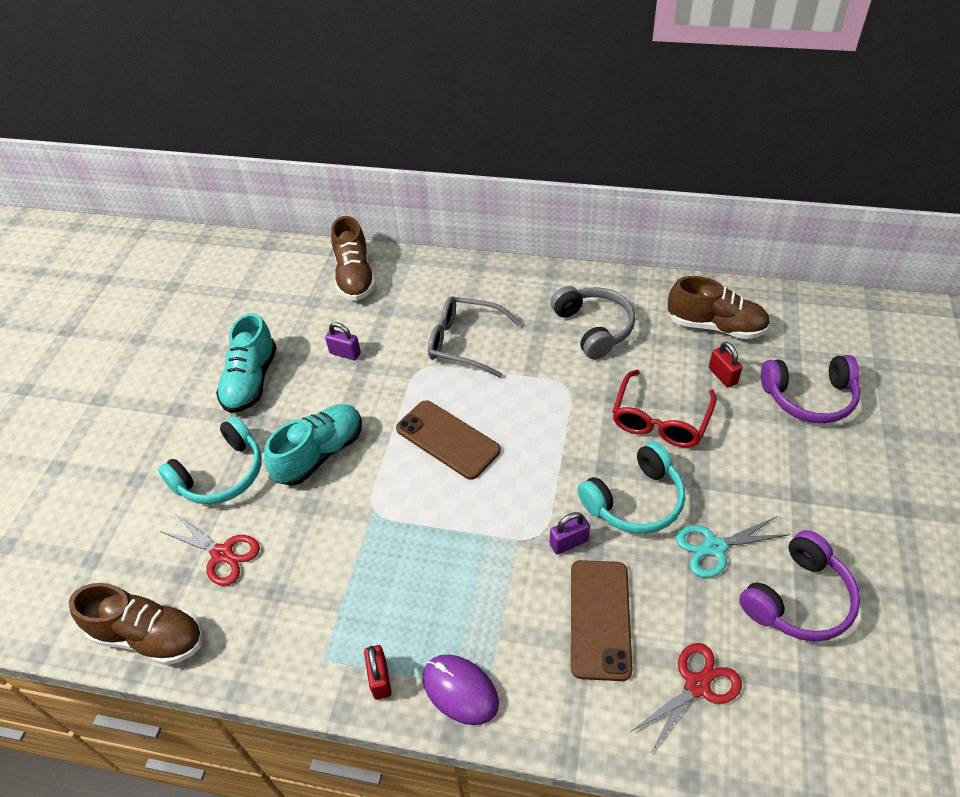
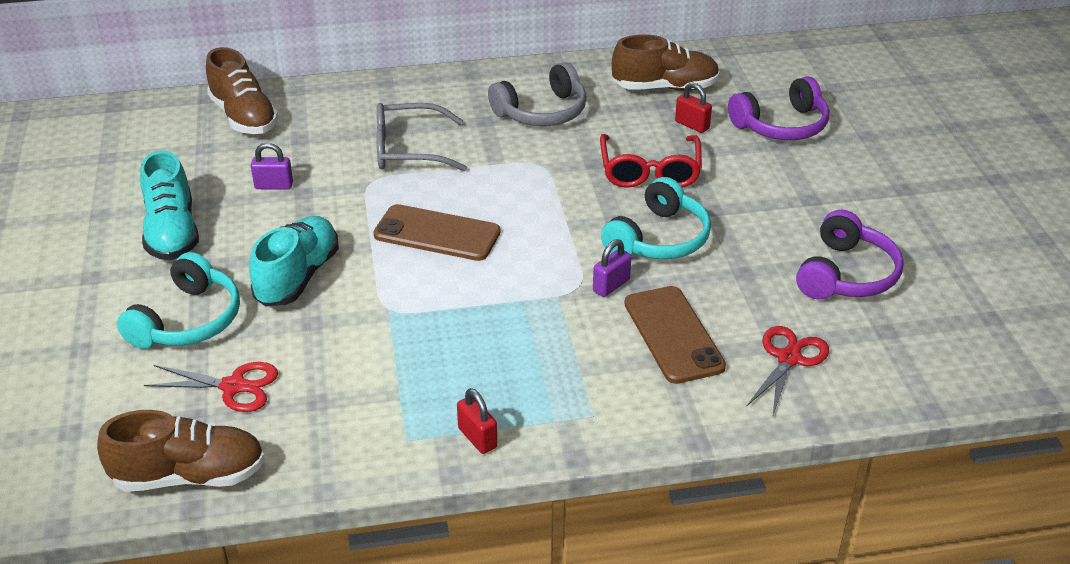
camera: 25 degrees left, 10 degrees down
purple mouse [423,655,499,725] -> none
grey headphones [551,286,635,359] -> grey headphones turned 105 degrees clockwise [488,62,587,126]
turquoise scissors [676,516,790,578] -> none

